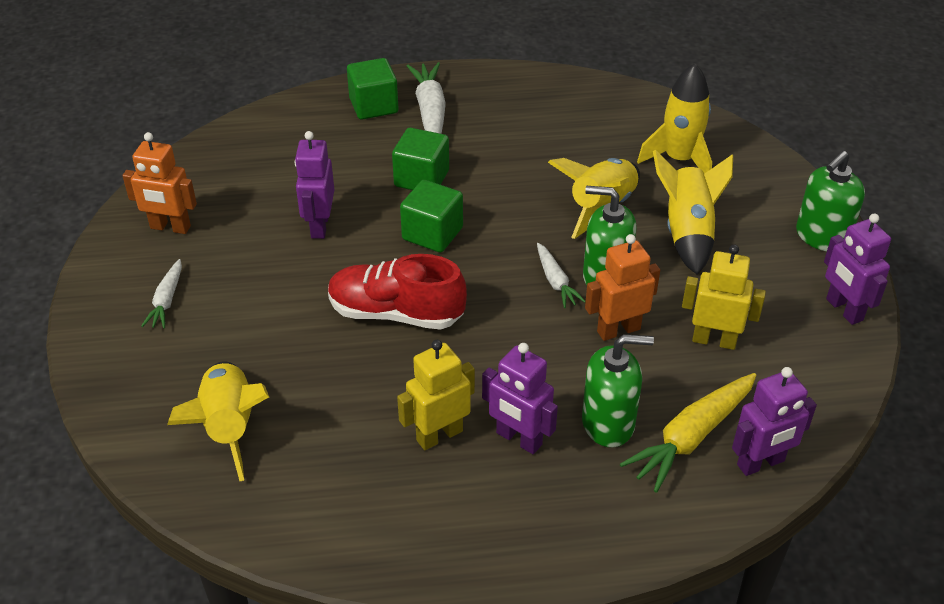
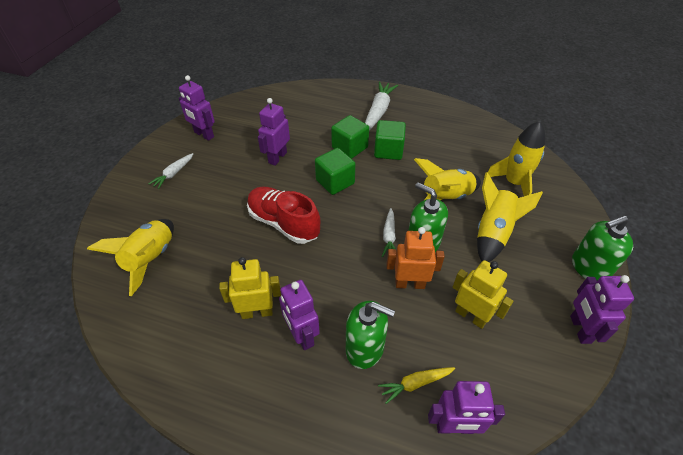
camera: 25 degrees right, 5 degrees up
orange robot [122,132,197,234] -> purple robot [179,75,215,141]
green cube [347,58,399,120] -> green cube moved to [374,120,406,160]
yellow carrot [620,373,756,493] -> yellow carrot [378,367,455,404], size x0.57

